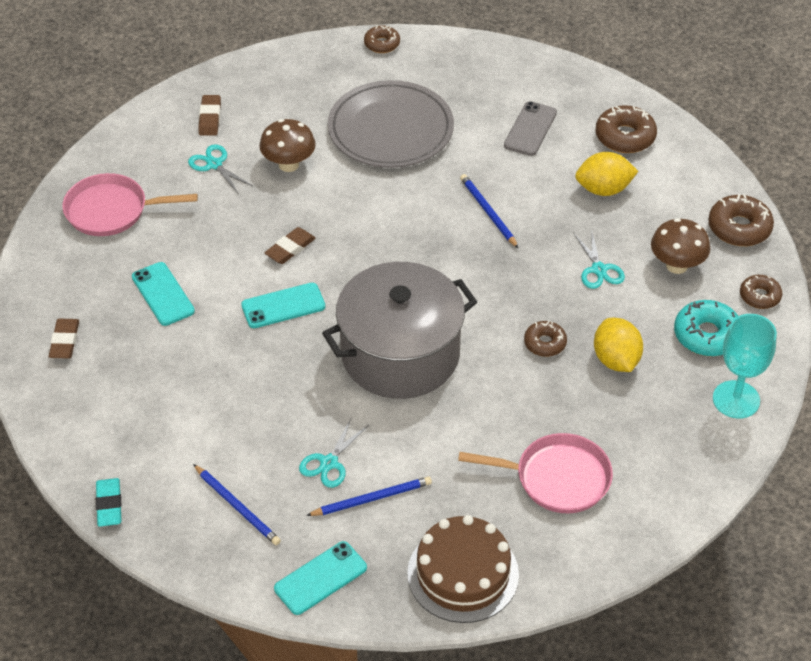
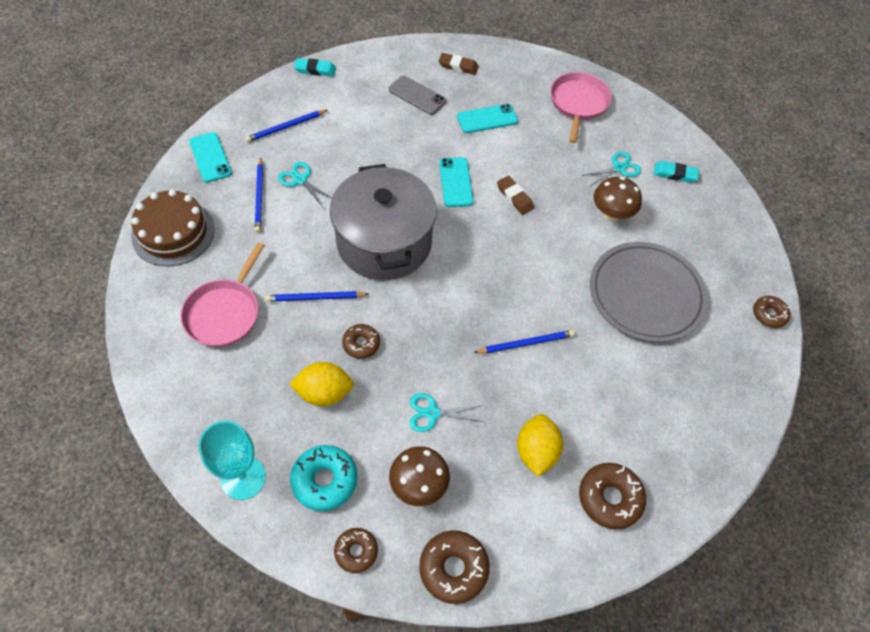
camera: 100 degrees right, 10 degrees up
brown eraser [199,95,221,136] -> turquoise eraser [654,161,699,183]
grey phone [504,101,557,156] -> grey phone moved to [388,75,446,115]
none -> blue pencil [265,291,369,302]

